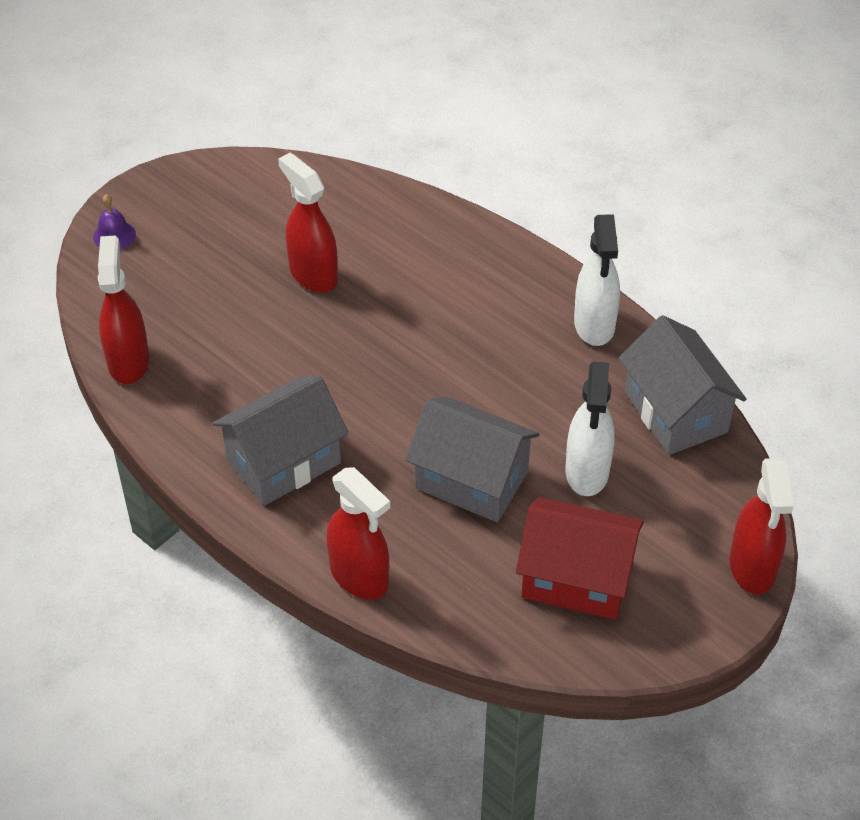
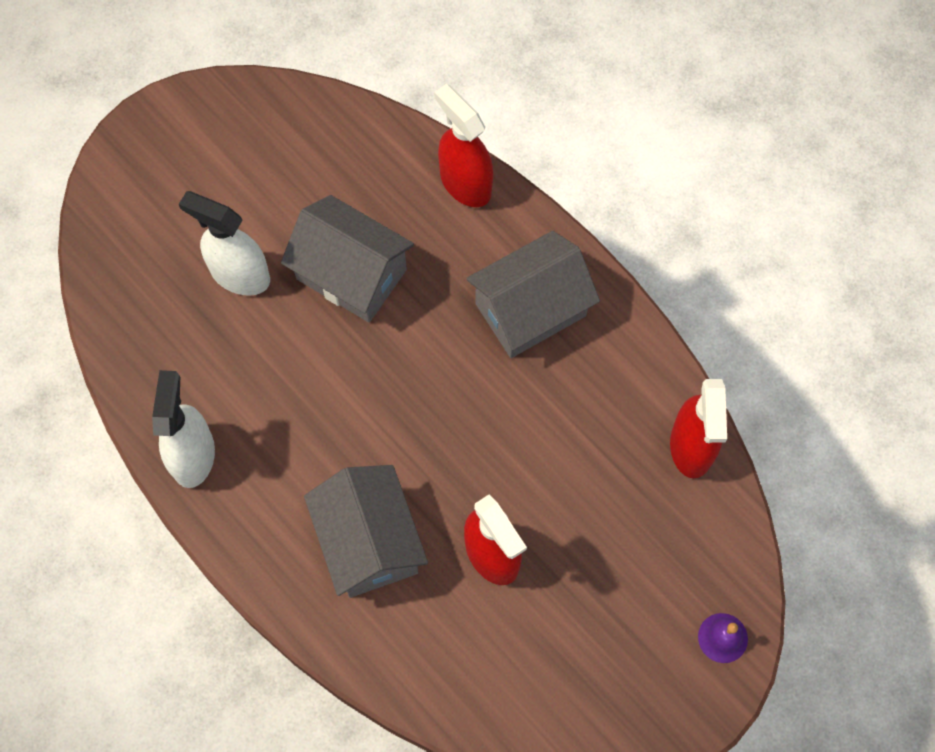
camera: 175 degrees left, 20 degrees up
red house [516,497,644,620] -> none
white spray bottle [565,362,615,496] -> white spray bottle turned 75 degrees counterclockwise [179,191,270,296]
grey house [619,315,747,455] -> grey house moved to [304,465,428,598]
red spray bottle [730,458,794,595] -> none

